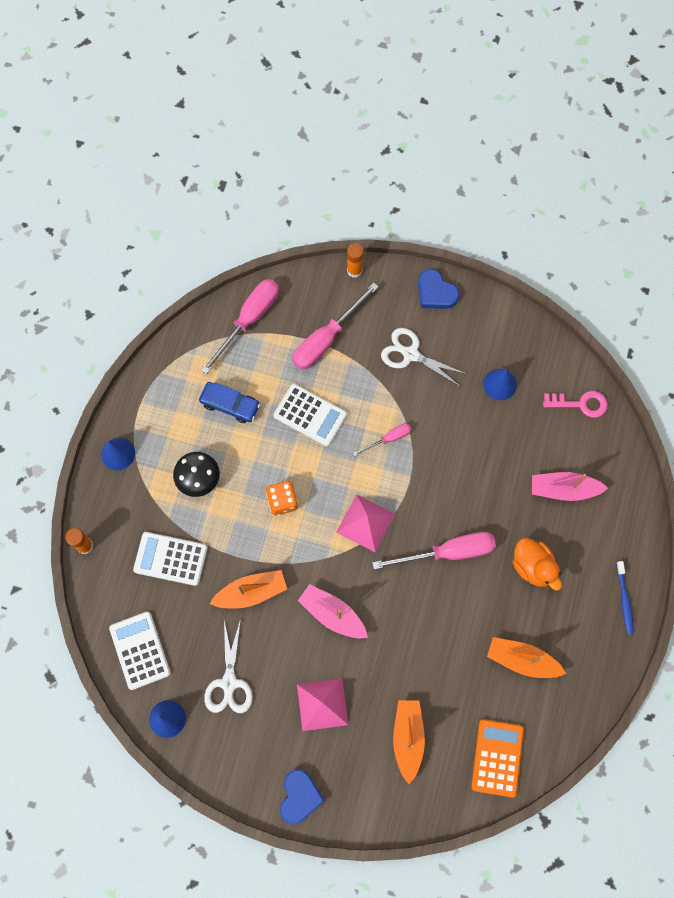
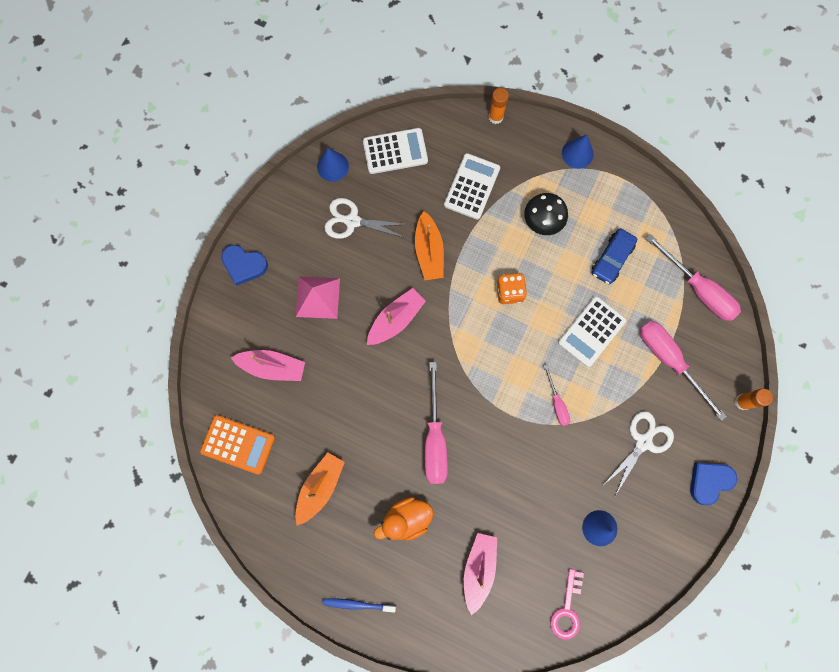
camera: 100 degrees right, 5 degrees up
pink pyramid [336,494,395,553] -> none
orange boat [393,700,425,784] -> pink boat [231,350,305,381]

